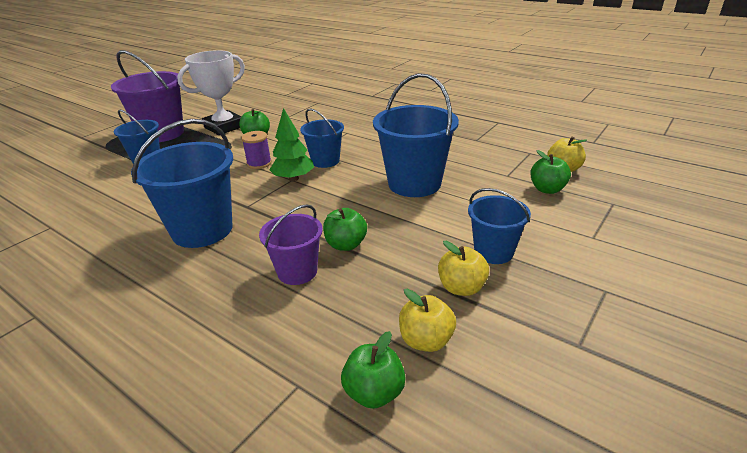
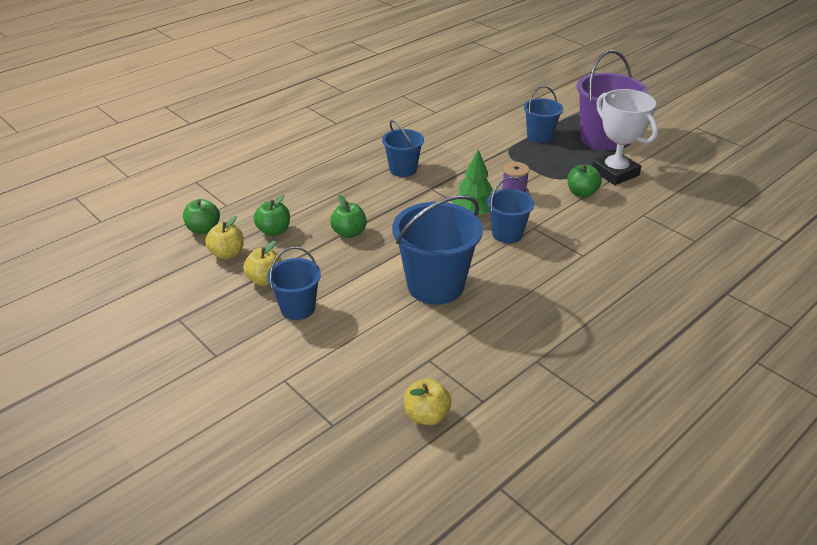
camera: 100 degrees right, 5 degrees up
blue bucket [131,119,233,248] -> blue bucket [382,120,424,177], size x0.58
purple bucket [259,204,323,285] -> none
green apple [530,150,571,194] -> green apple moved to [254,195,290,236]

